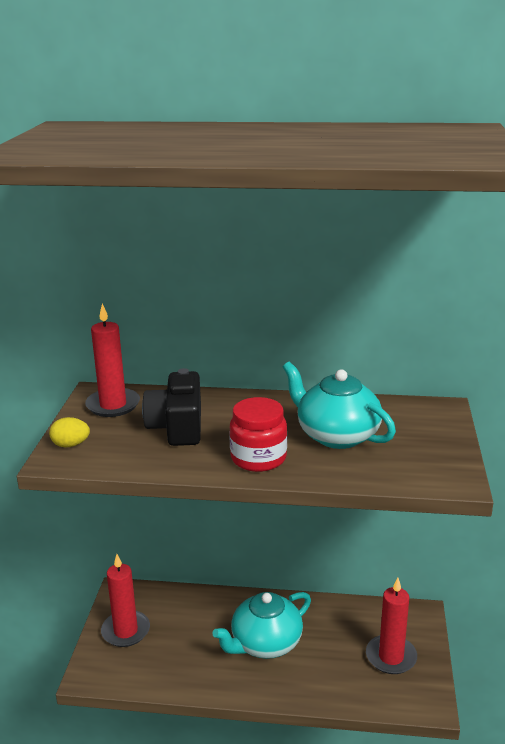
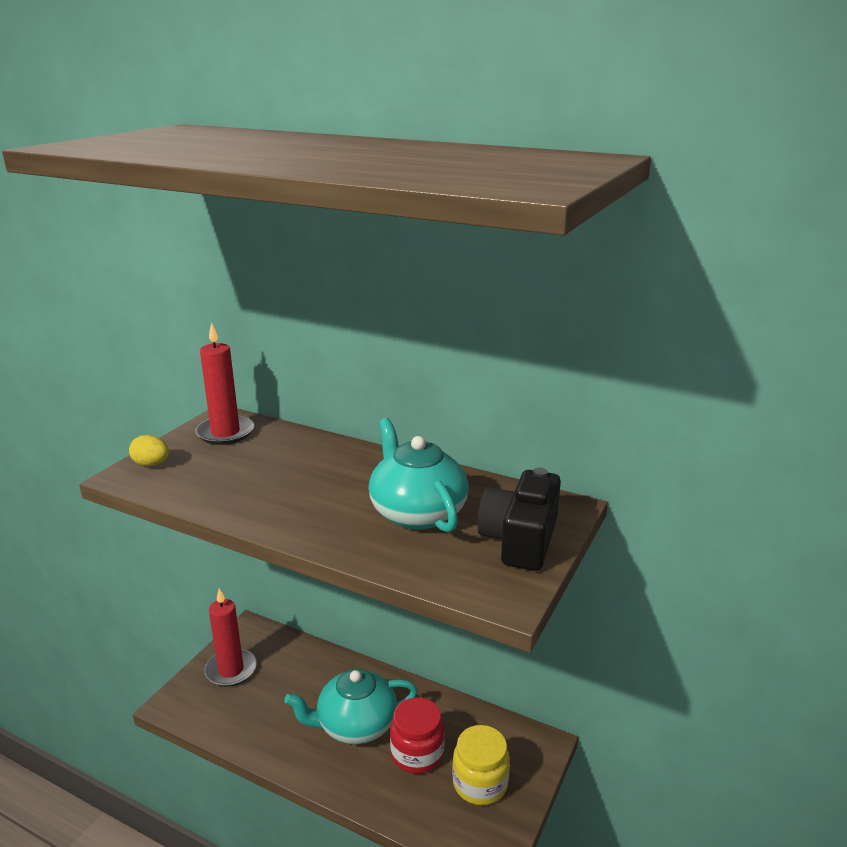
camera: 20 degrees right, 0 degrees up
black camera [142,368,201,446] -> black camera moved to [477,468,561,571]
red jar [229,397,287,472] -> red jar moved to [390,697,445,774]
red candle [366,578,417,674] -> yellow jar [452,725,510,805]

